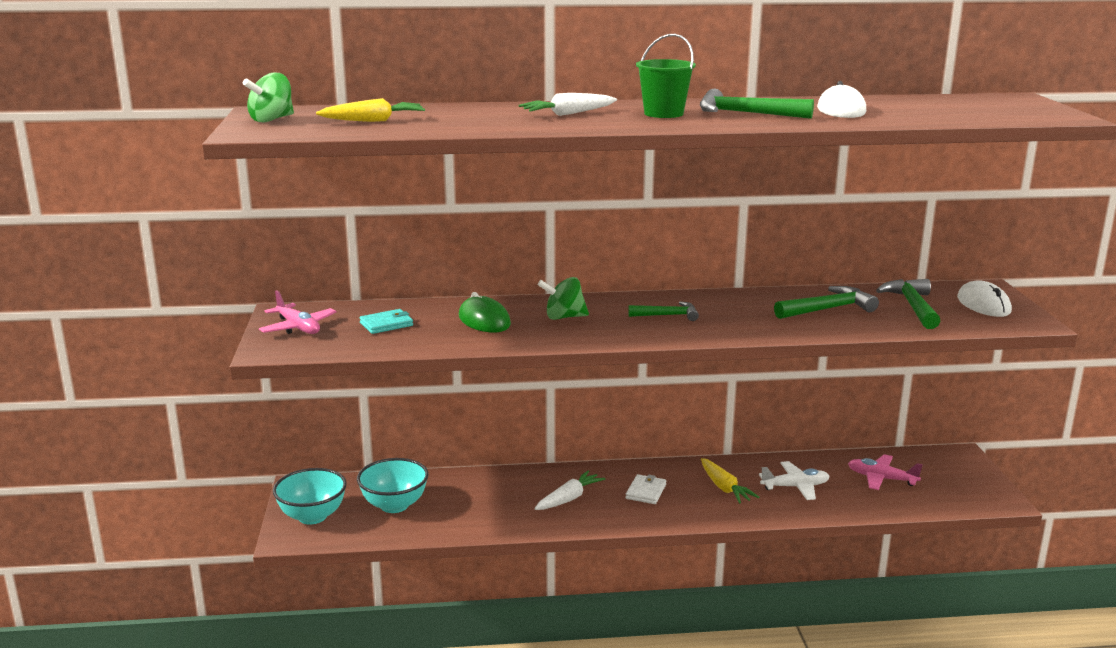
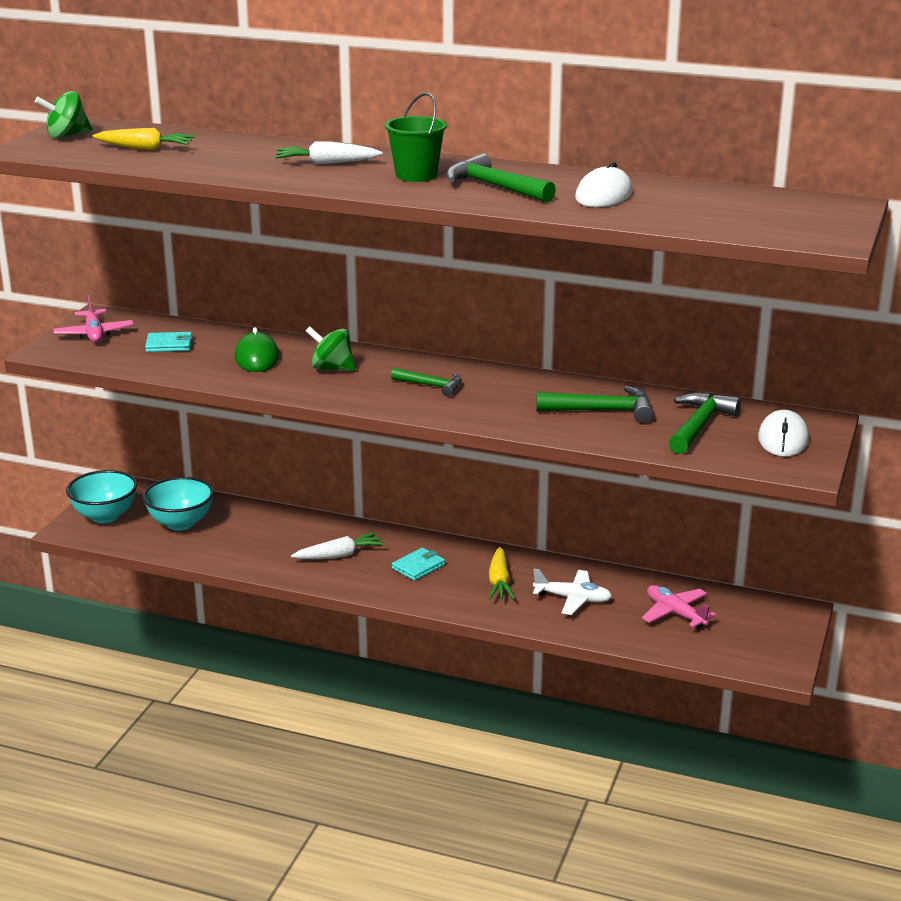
camera: 25 degrees right, 5 degrees up
white wallet [625,474,666,504] -> turquoise wallet [392,548,445,581]

